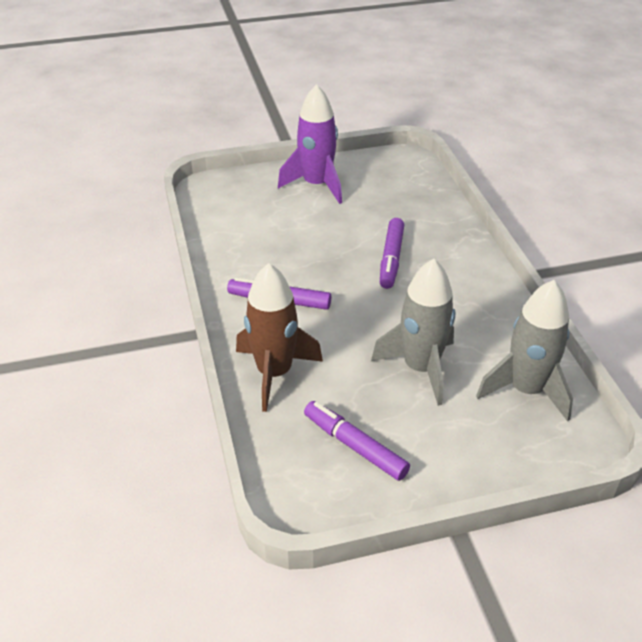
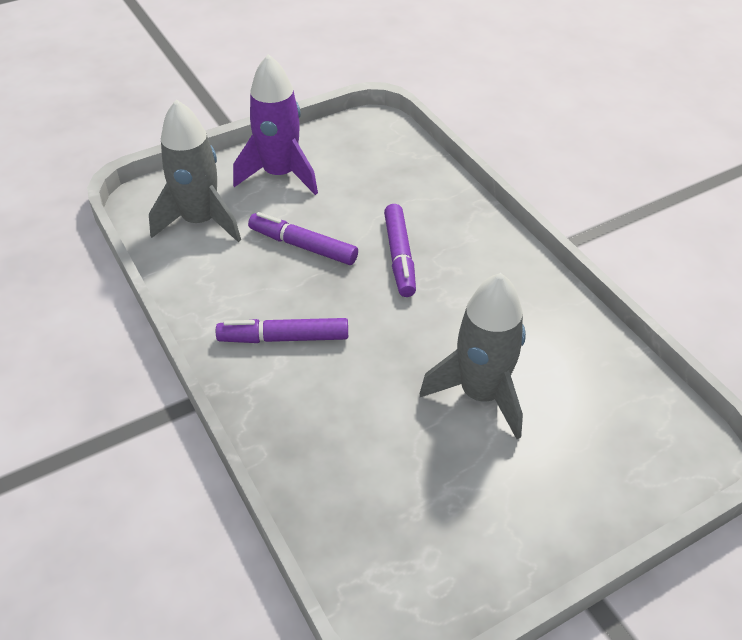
camera: 15 degrees left, 5 degrees up
brown rocket [236,263,323,412] -> none
purple marker [304,401,410,481] -> purple marker moved to [248,212,358,265]
grey rocket [476,280,573,421] -> grey rocket moved to [149,99,241,242]

